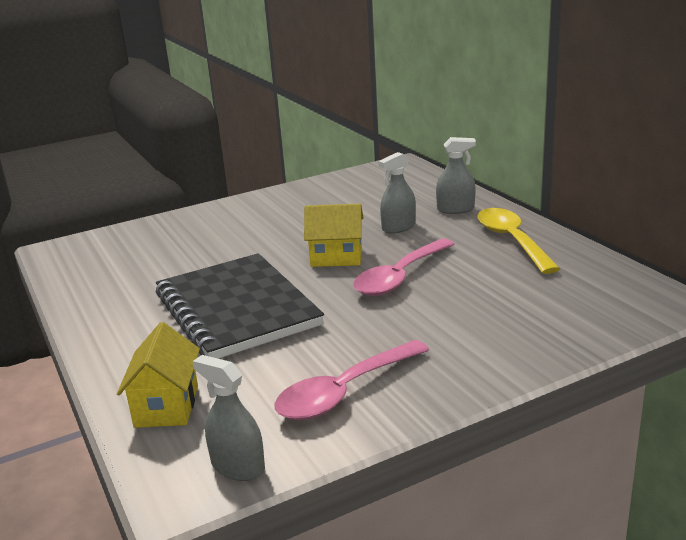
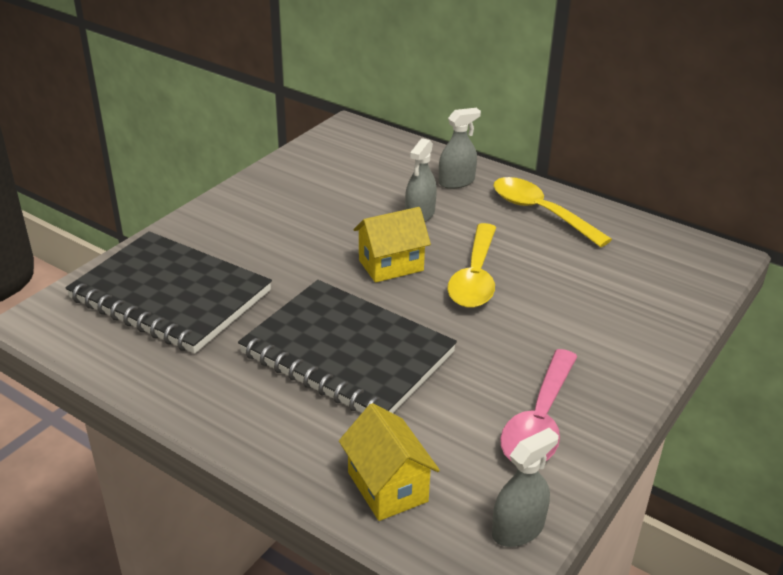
camera: 30 degrees left, 10 degrees up
grey spray bottle [193,355,265,481] -> grey spray bottle turned 135 degrees clockwise [492,428,559,547]
pink spoon [353,239,454,296] -> yellow spoon [447,223,496,308]
none -> black notebook [66,231,272,354]

